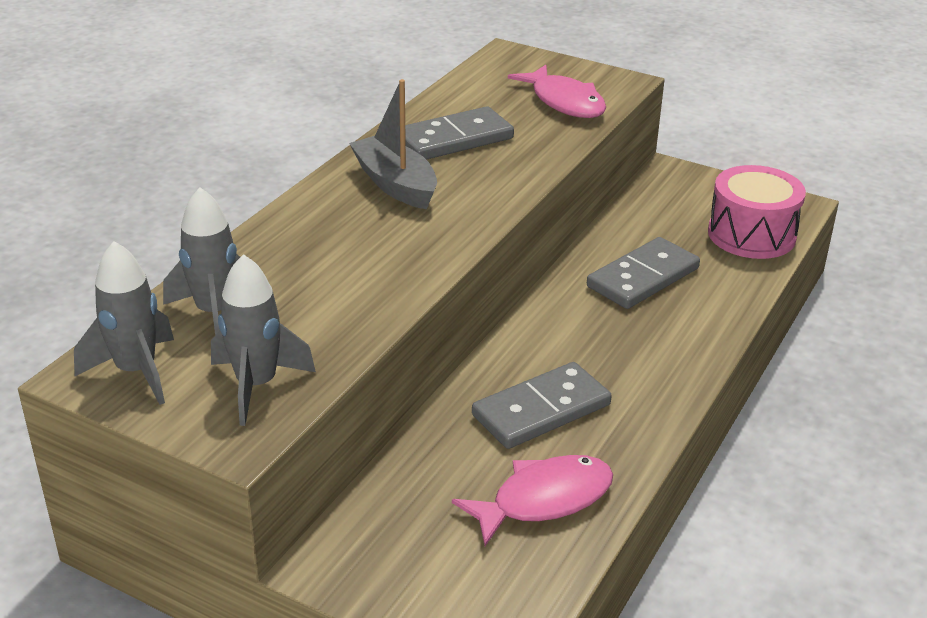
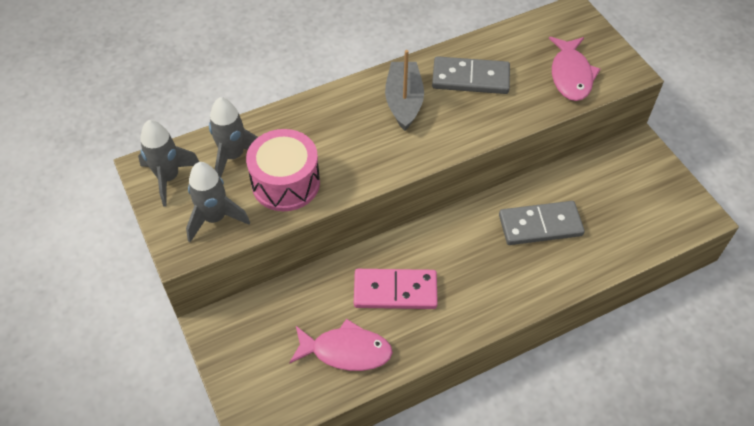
camera: 35 degrees right, 20 degrees up
grey domino [472,362,612,449] -> pink domino [354,269,438,309]
pink drum [708,165,806,259] -> pink drum moved to [246,129,320,211]

